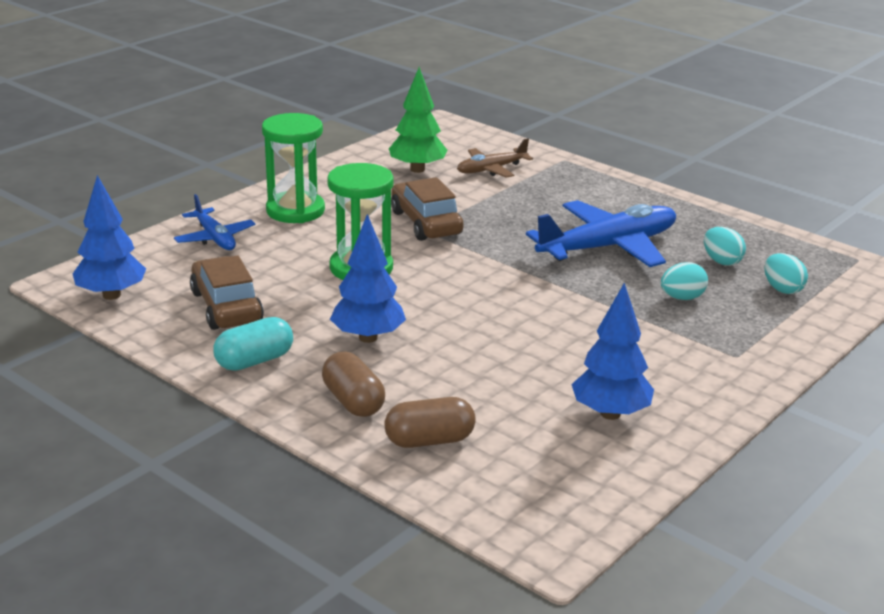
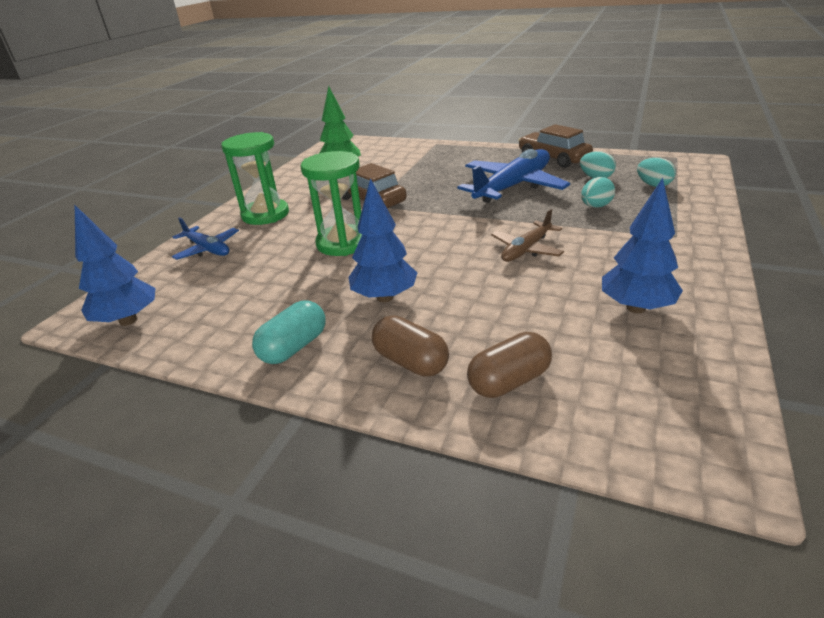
camera: 15 degrees left, 5 degrees up
brown car [190,255,264,330] -> brown car moved to [518,124,593,168]
brown plane [457,138,533,178] -> brown plane moved to [491,209,564,262]

